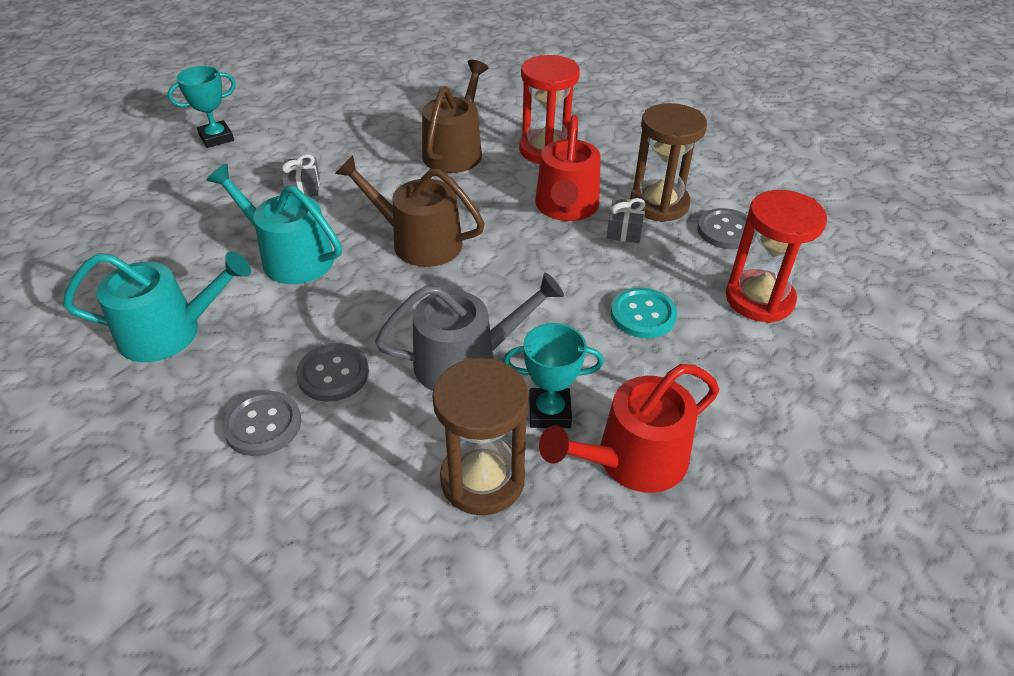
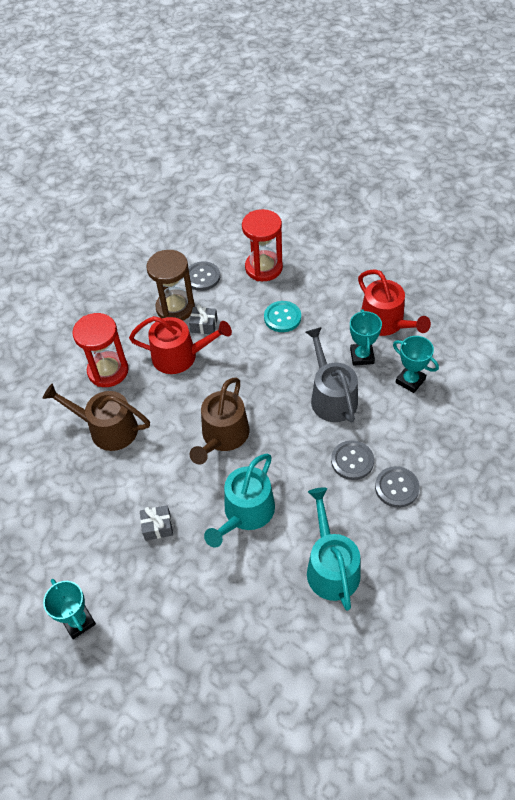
camera: 90 degrees left, 10 degrees up
brown hourglass [432,358,529,515] -> turquoise trophy [393,336,439,393]

